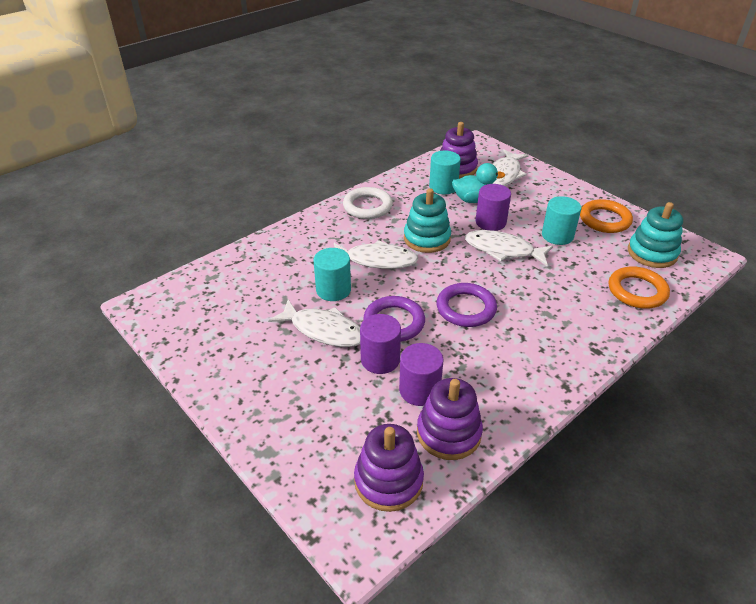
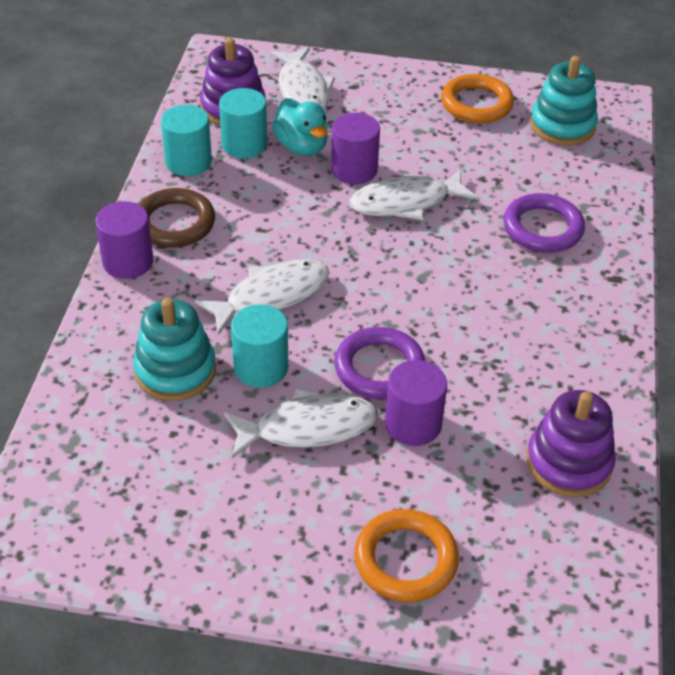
camera: 40 degrees left, 5 degrees up
white ring [343,187,393,219] -> brown ring [139,188,215,248]
purple stacking toy [354,424,424,512] -> none
purple cylinder [399,343,444,406] -> purple cylinder moved to [95,201,153,279]
turquoise stacking toy [404,188,451,253] -> turquoise stacking toy moved to [133,298,216,401]
purple ring [436,283,497,327] -> purple ring moved to [503,193,585,253]
turquoise duck [452,163,505,203] -> turquoise duck turned 105 degrees clockwise [272,98,328,156]
turquoise cylinder [542,196,581,245] -> turquoise cylinder moved to [161,105,212,176]
orange ring [609,266,670,309] -> orange ring moved to [354,509,459,602]

